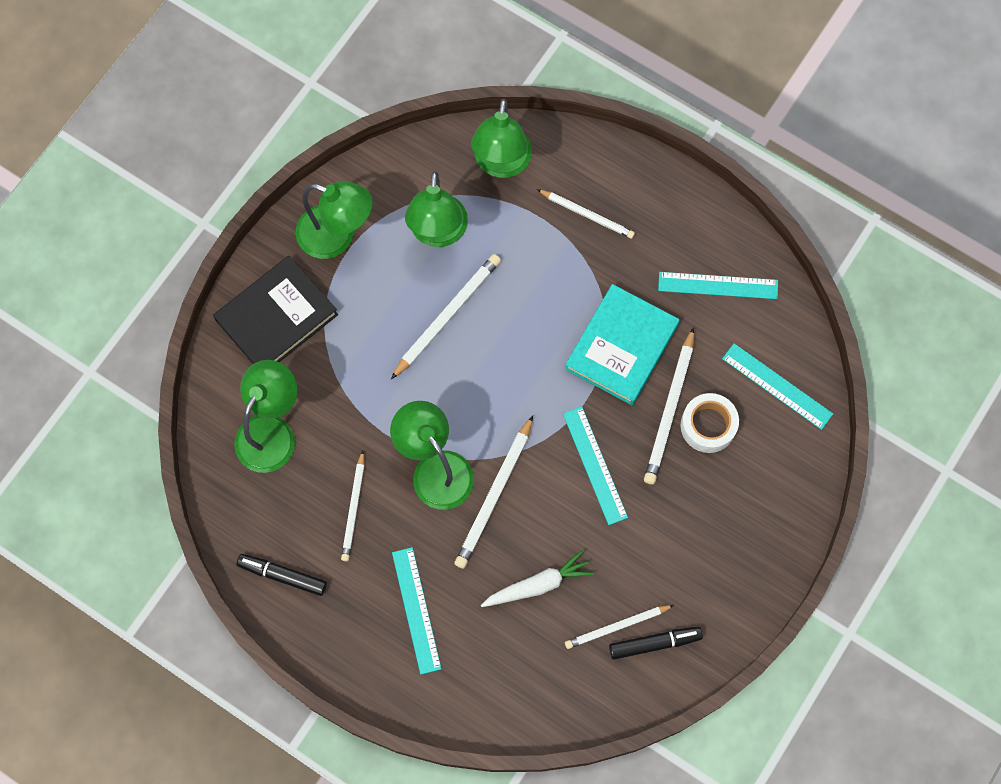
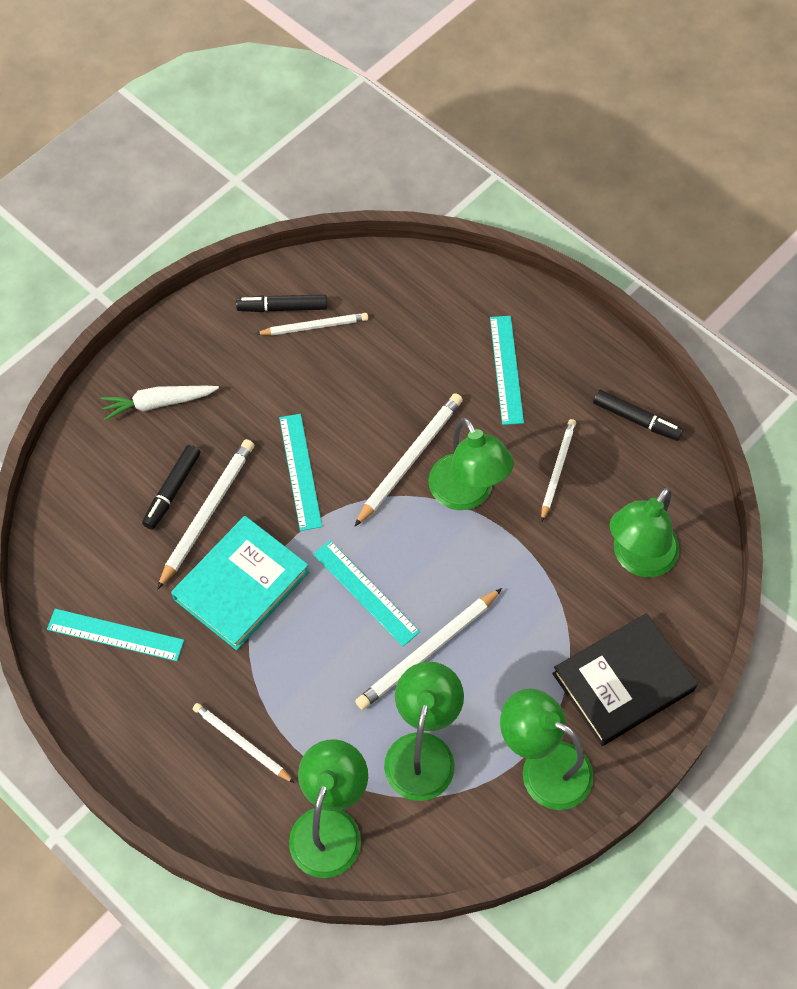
camera: 170 degrees left, 10 degrees down
white carrot [481,550,593,607] -> white carrot moved to [100,386,219,420]
white tape [681,393,739,453] -> black marker [142,445,200,530]
turquoise ruler [722,343,833,430] -> turquoise ruler moved to [313,540,420,647]

